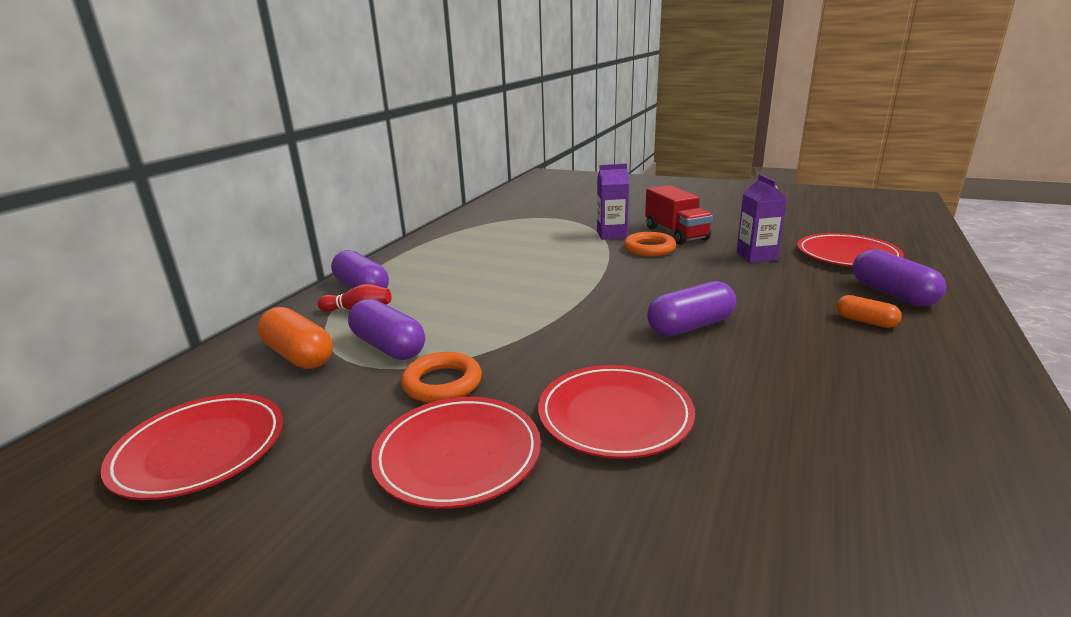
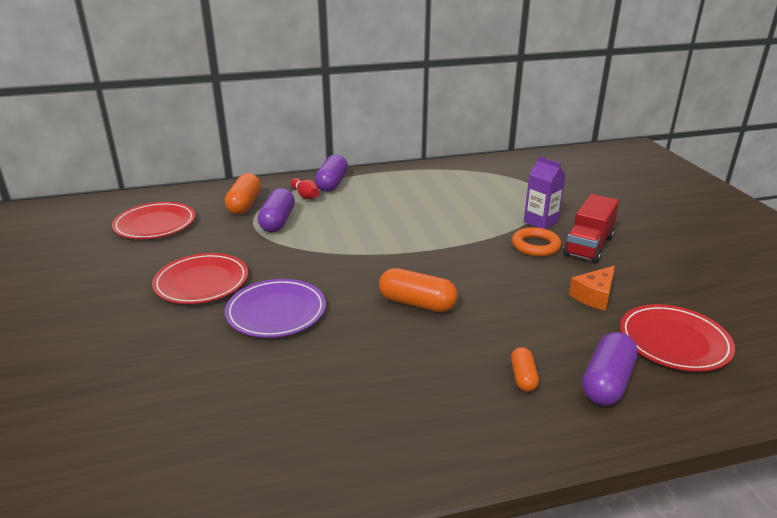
camera: 50 degrees right, 5 degrees up
orange ring [401,352,482,403] -> none
red plate [538,365,695,459] -> purple plate [225,279,326,338]
purple capsule [647,281,736,336] -> orange capsule [379,268,458,312]
purple carton [736,174,787,263] -> orange cheese [569,266,615,311]

